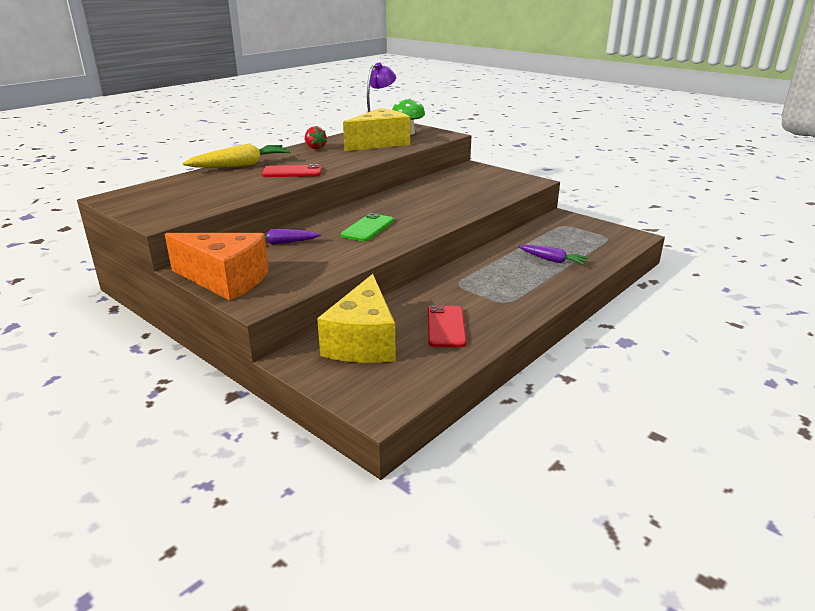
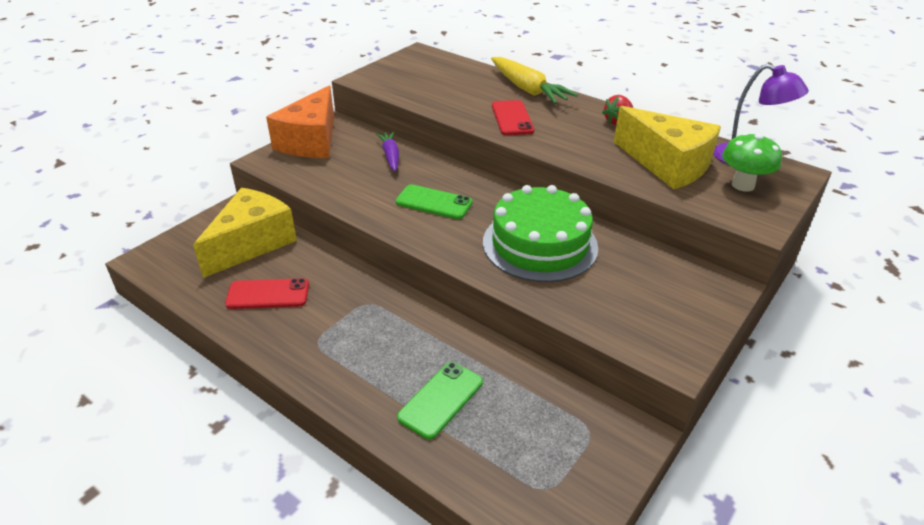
camera: 85 degrees right, 10 degrees up
yellow cheese [317,274,396,363] -> yellow cheese turned 120 degrees clockwise [193,188,297,278]
purple carrot [518,245,589,265] -> green phone [397,362,483,439]
none -> green cake [483,185,598,282]

